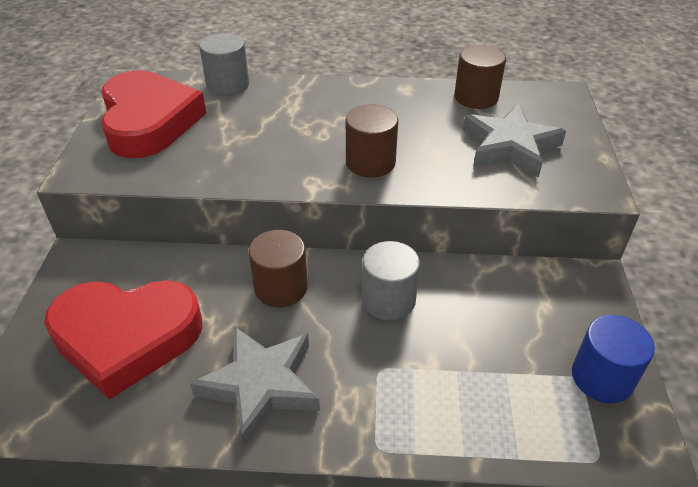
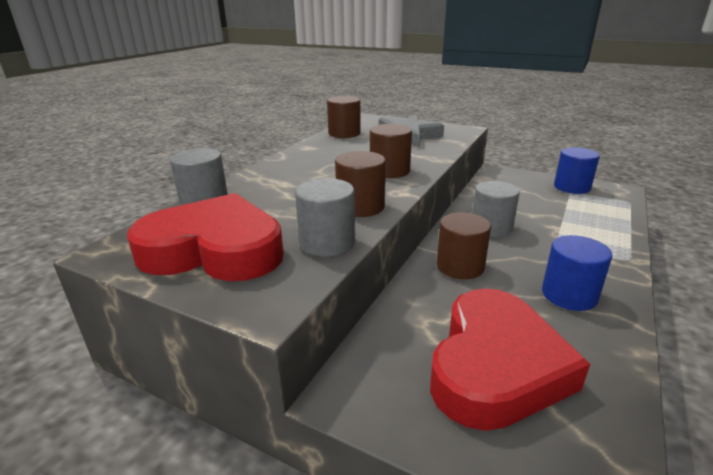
camera: 65 degrees left, 15 degrees down
grey star [190,326,320,446] -> blue cylinder [542,235,613,311]
none -> grey cylinder [295,178,355,257]
none -> brown cylinder [335,151,386,217]

